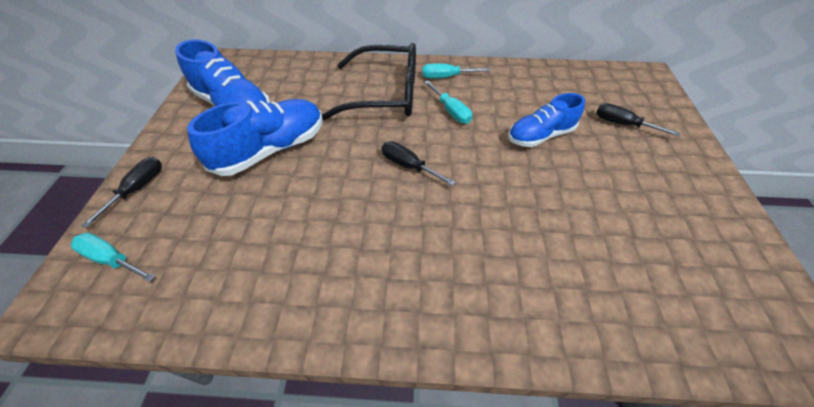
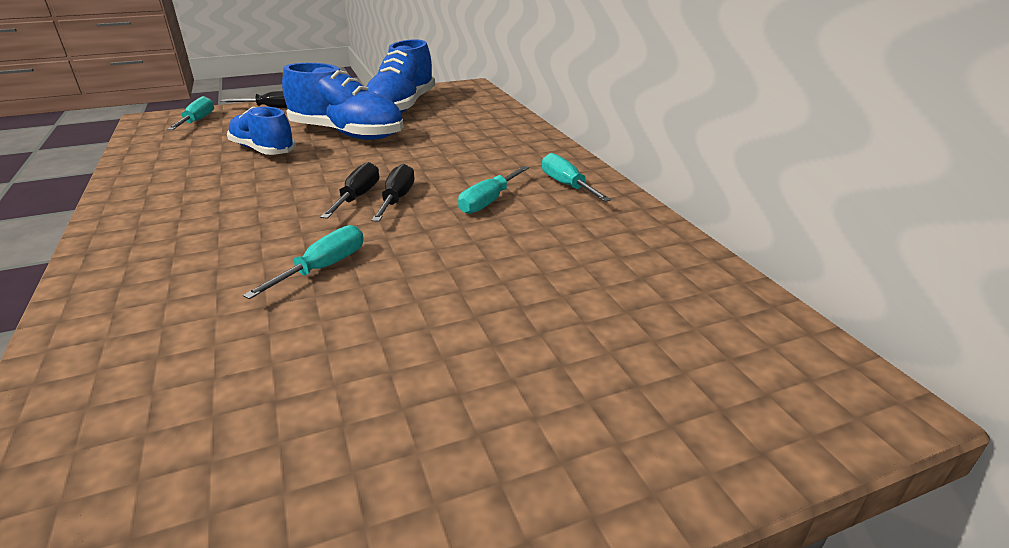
camera: 65 degrees right, 20 degrees down
black glasses [322,43,416,120] -> none
blue shoe [508,93,585,147] -> blue shoe moved to [227,107,296,155]
black screwdriver [596,103,680,136] -> black screwdriver moved to [371,164,414,222]
none -> turquoise screwdriver [243,225,364,299]

